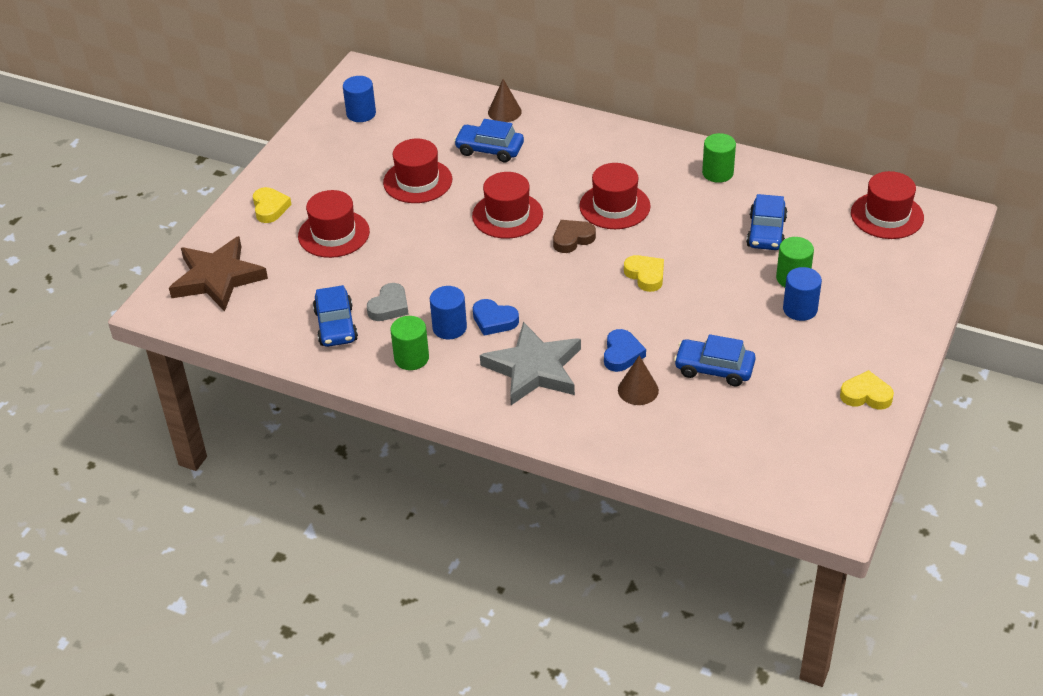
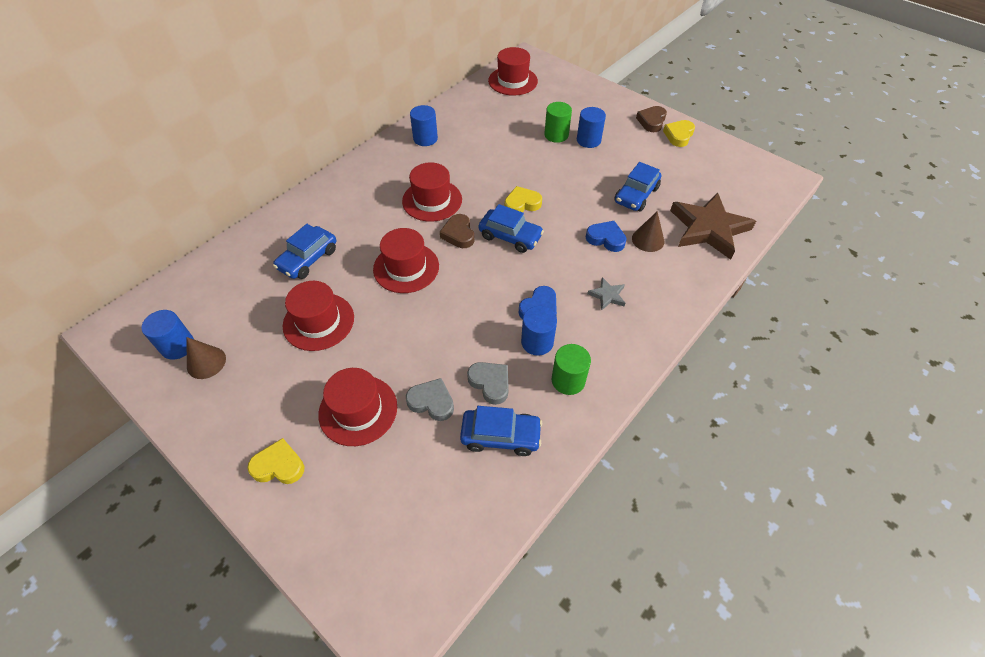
camera: 75 degrees left, 10 degrees up
brown star [169,236,268,312] -> brown star moved to [670,193,756,260]
grey star [480,322,581,405] -> grey star [587,277,625,311], size x0.43
brown cone [488,79,522,122] -> brown cone moved to [187,337,226,379]
green cylinder [702,133,736,183] -> blue cylinder [410,105,438,146]
blue car [746,194,788,250] -> blue car moved to [479,204,544,253]
none -> grey heart [406,378,454,421]
none -> brown heart [636,106,667,132]

